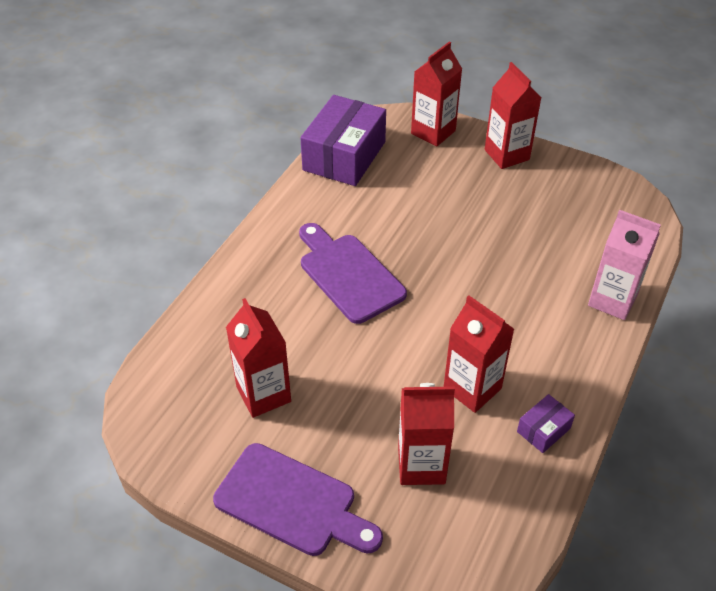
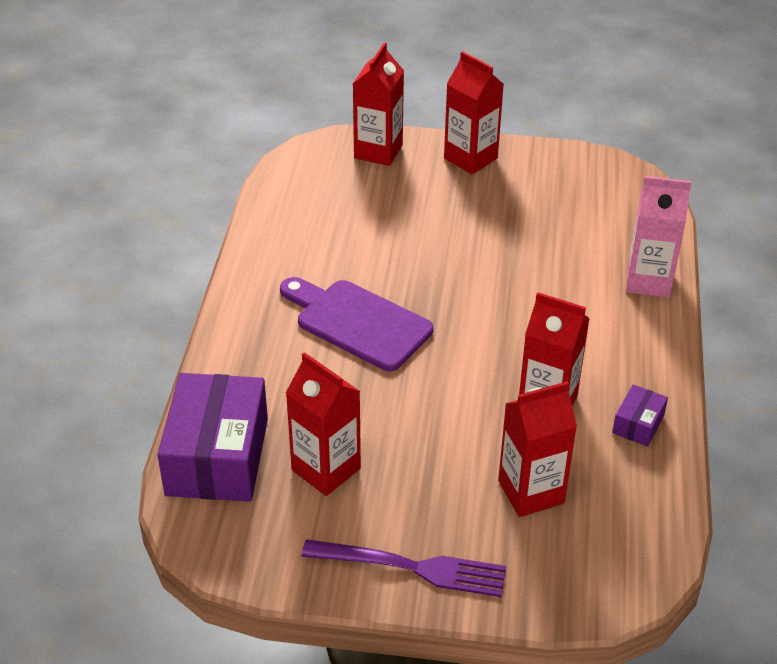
camera: 20 degrees left, 5 degrees down
purple cutting board [213,443,383,556] -> purple fork [301,539,506,597]
purple box [300,95,386,186] -> purple box moved to [157,373,268,502]

